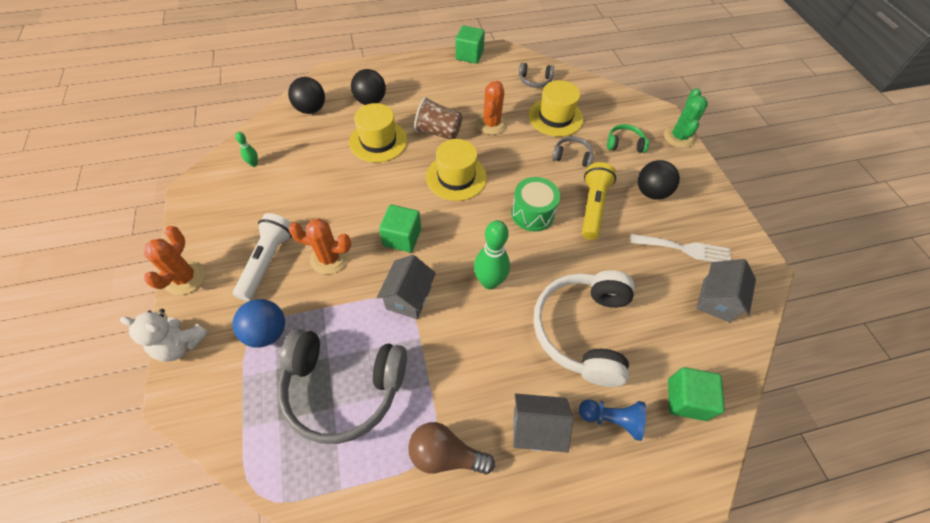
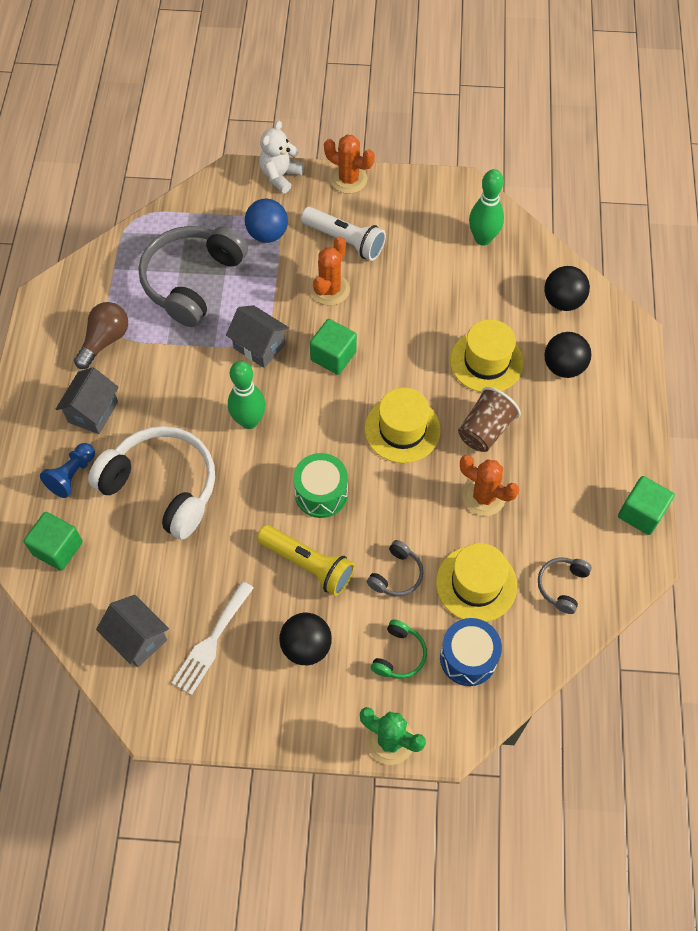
camera: 110 degrees right, 5 degrees up
green bowling pin [235,132,258,167] -> green bowling pin [469,169,504,246], size x2.05
none -> blue drum [440,618,502,686]

